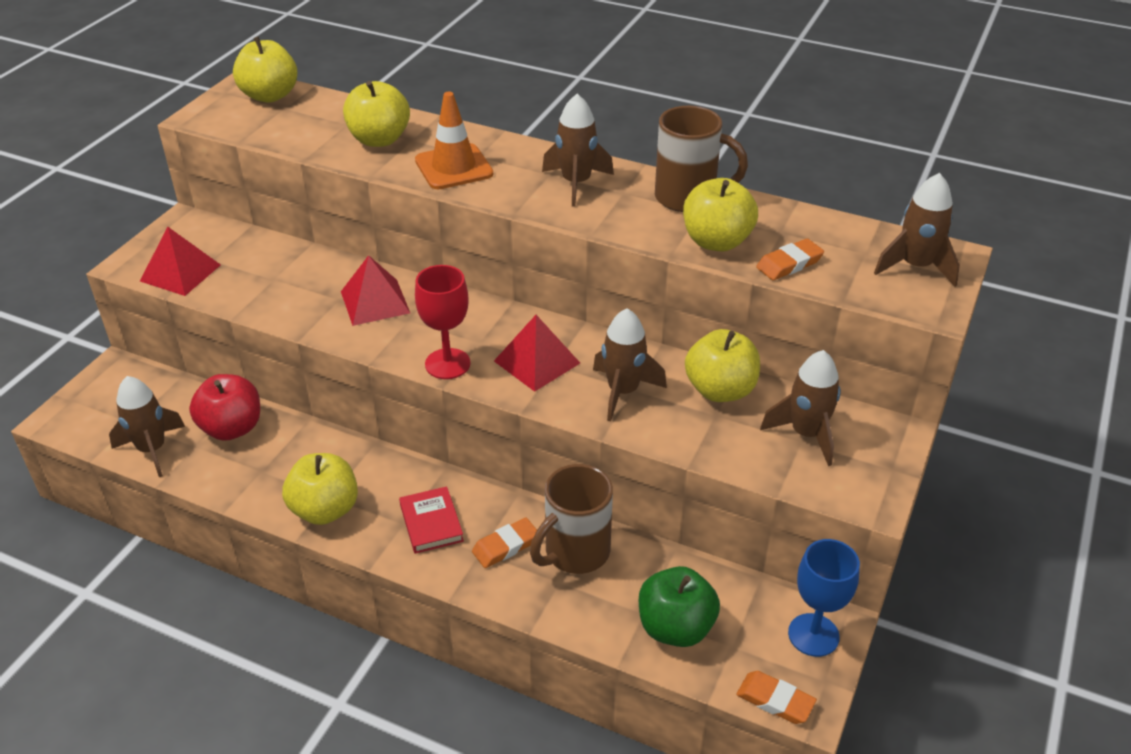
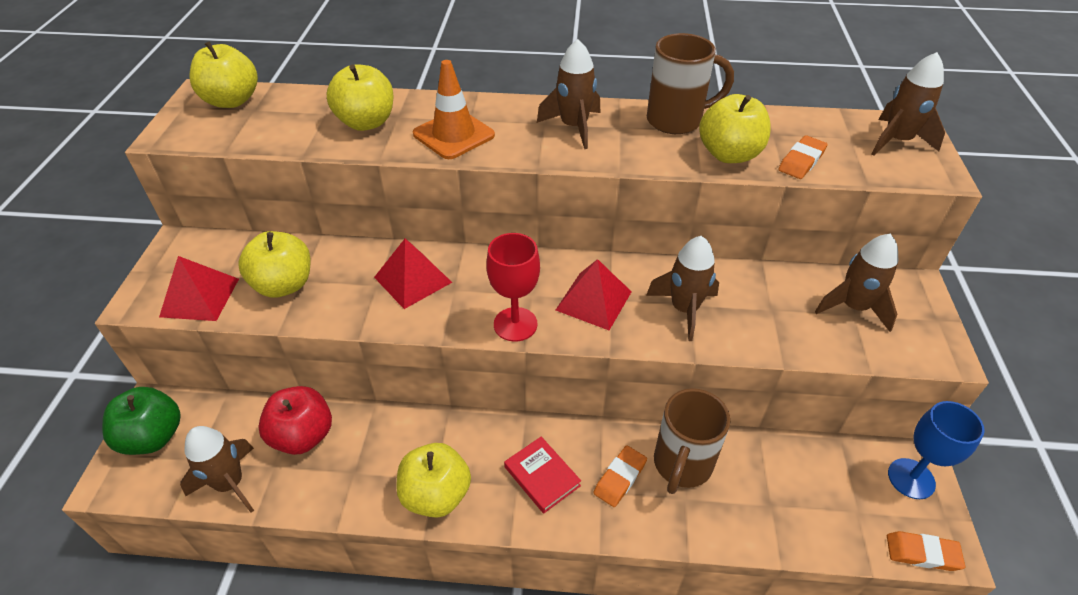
camera: 20 degrees left, 5 degrees up
green apple [639,566,720,647] -> green apple moved to [102,387,181,455]
yellow apple [685,329,760,402] -> yellow apple moved to [238,231,310,298]

